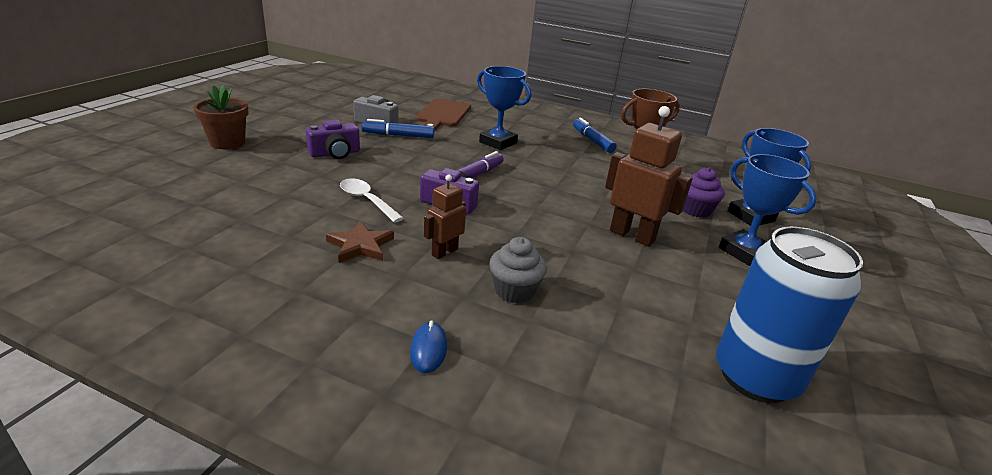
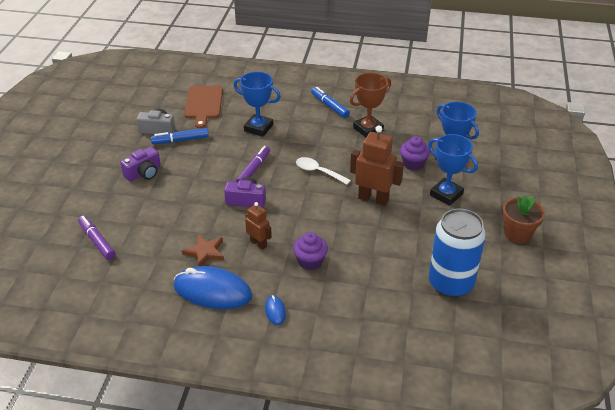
camera: 10 degrees left, 10 degrees up
brown flower pot [193,85,248,149] -> brown flower pot moved to [502,194,545,244]
white spoon [340,178,404,223] -> white spoon moved to [296,157,351,185]
brown robot [424,175,466,259] -> brown robot turned 105 degrees clockwise [245,202,272,250]
grey cupcake [489,237,547,303] -> purple cupcake [293,232,328,270]
none -> purple marker [78,216,115,260]
none -> blue mouse [174,266,253,309]

